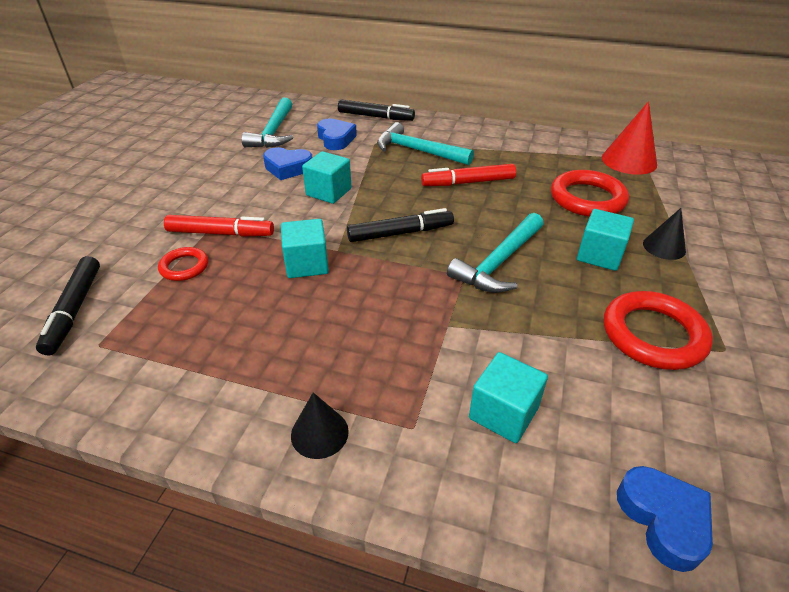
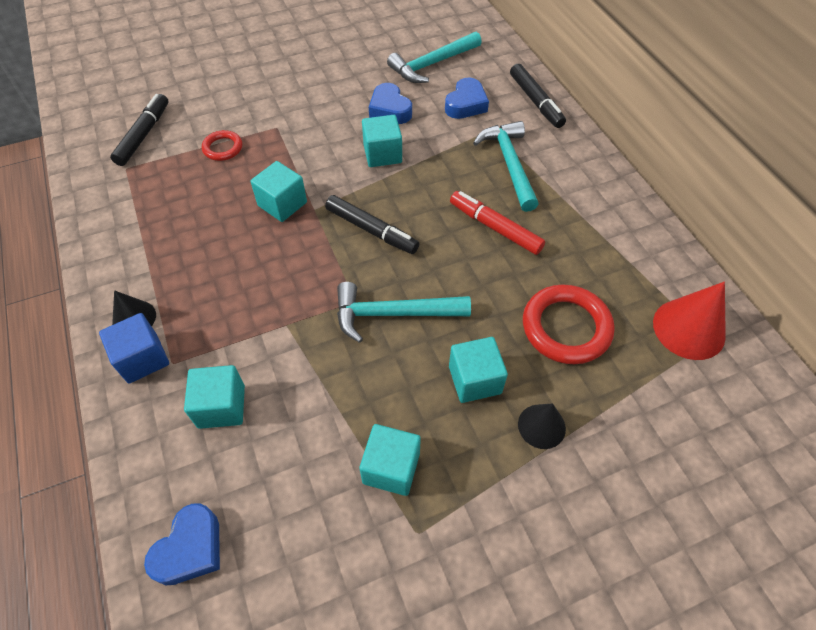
camera: 50 degrees right, 15 degrees up
black marker [36,256,100,356] -> black marker turned 150 degrees clockwise [110,94,168,166]
red marker [164,215,274,237] -> none
red ring [604,291,713,370] -> turquoise cube [359,424,421,496]
none -> blue cube [99,313,169,384]

